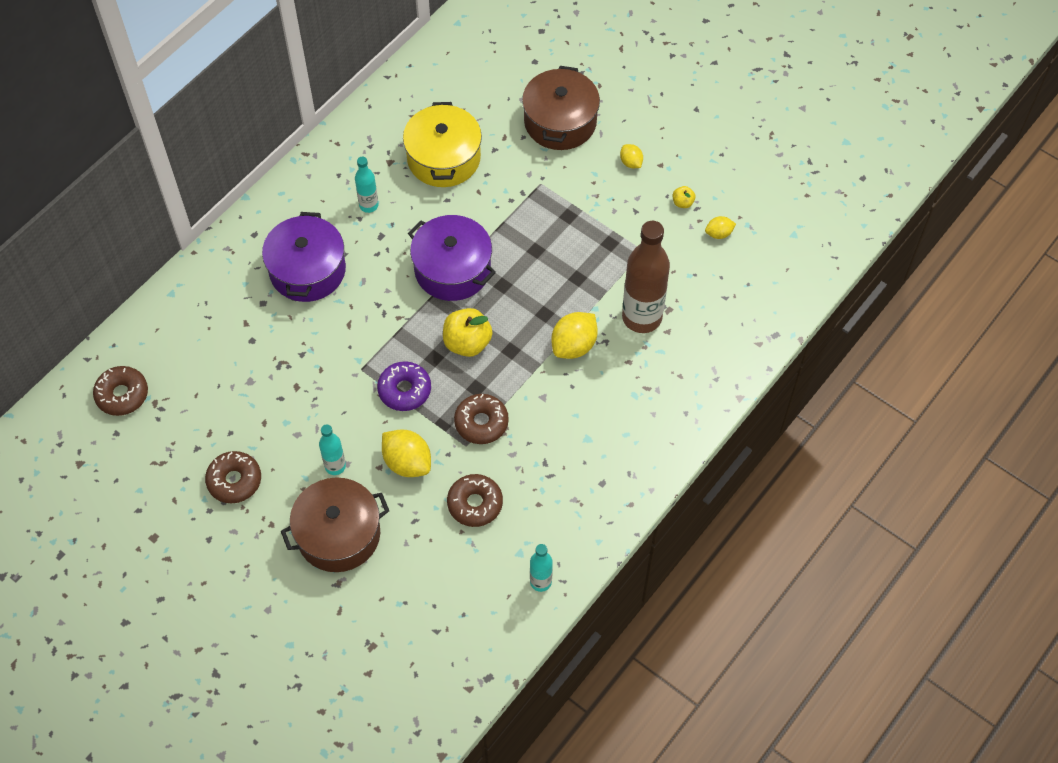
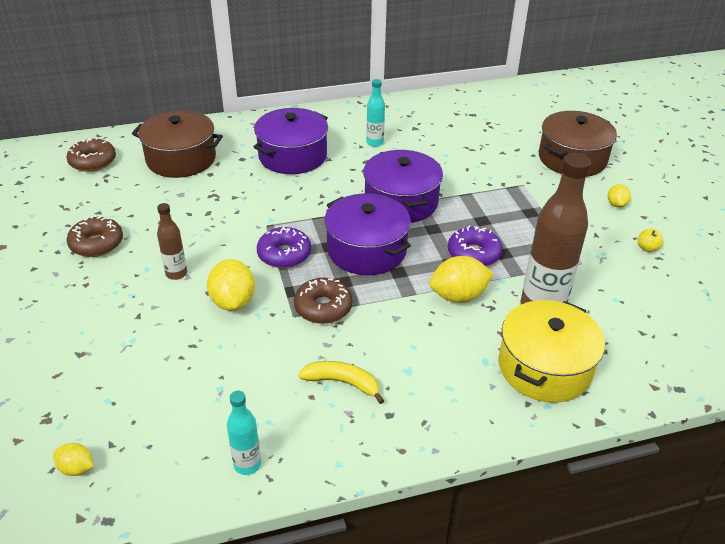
camera: 35 degrees right, 20 degrees down
brown pot [281,477,389,572] -> brown pot moved to [132,110,223,178]
turquoise bottle [319,424,346,475] -> brown bottle [157,203,187,280]
yellow pot [403,102,482,187] -> yellow pot moved to [499,300,605,403]
yellow apple [443,308,493,357] -> purple pot [324,193,411,275]
brown donut [447,474,503,527] -> none
yellow lemon [705,216,736,239] -> yellow lemon moved to [53,443,94,476]
none -> yellow banana [298,361,384,404]
none -> purple donut [448,226,502,266]

